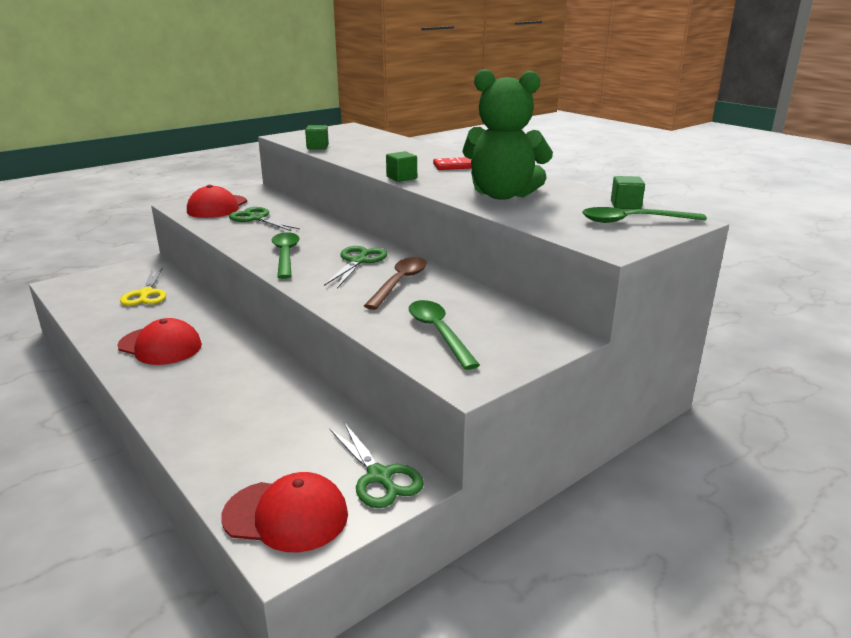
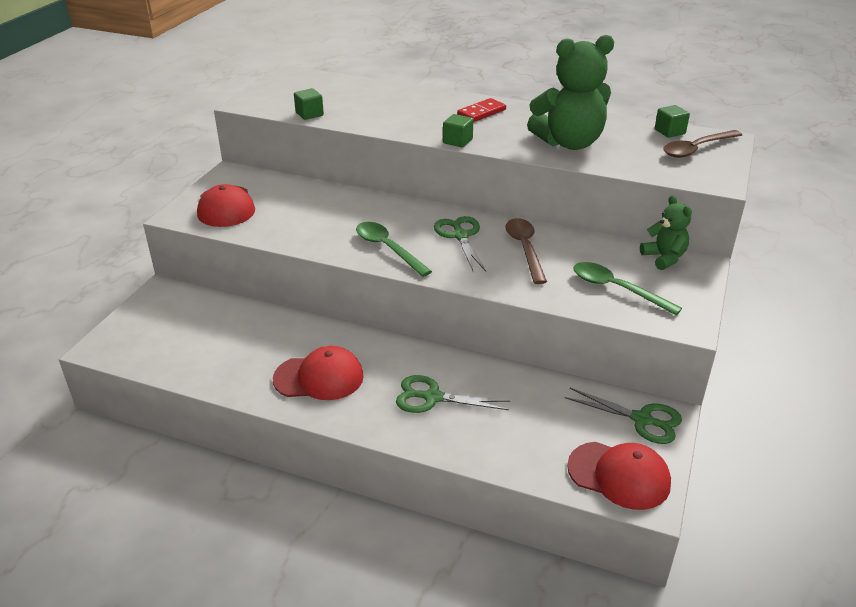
camera: 30 degrees left, 10 degrees up
yellow scissors [120,267,166,306] -> none
red cap [221,472,348,552] -> red cap turned 45 degrees clockwise [567,442,671,510]
green scissors [229,207,300,231] -> green scissors moved to [396,375,510,413]
green spoon [582,207,707,223] -> brown spoon [663,130,742,158]
none -> green teddy bear [640,195,692,270]

